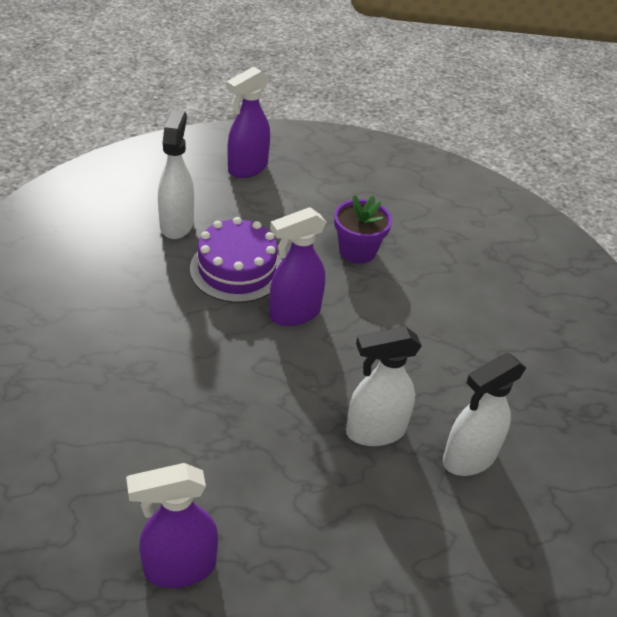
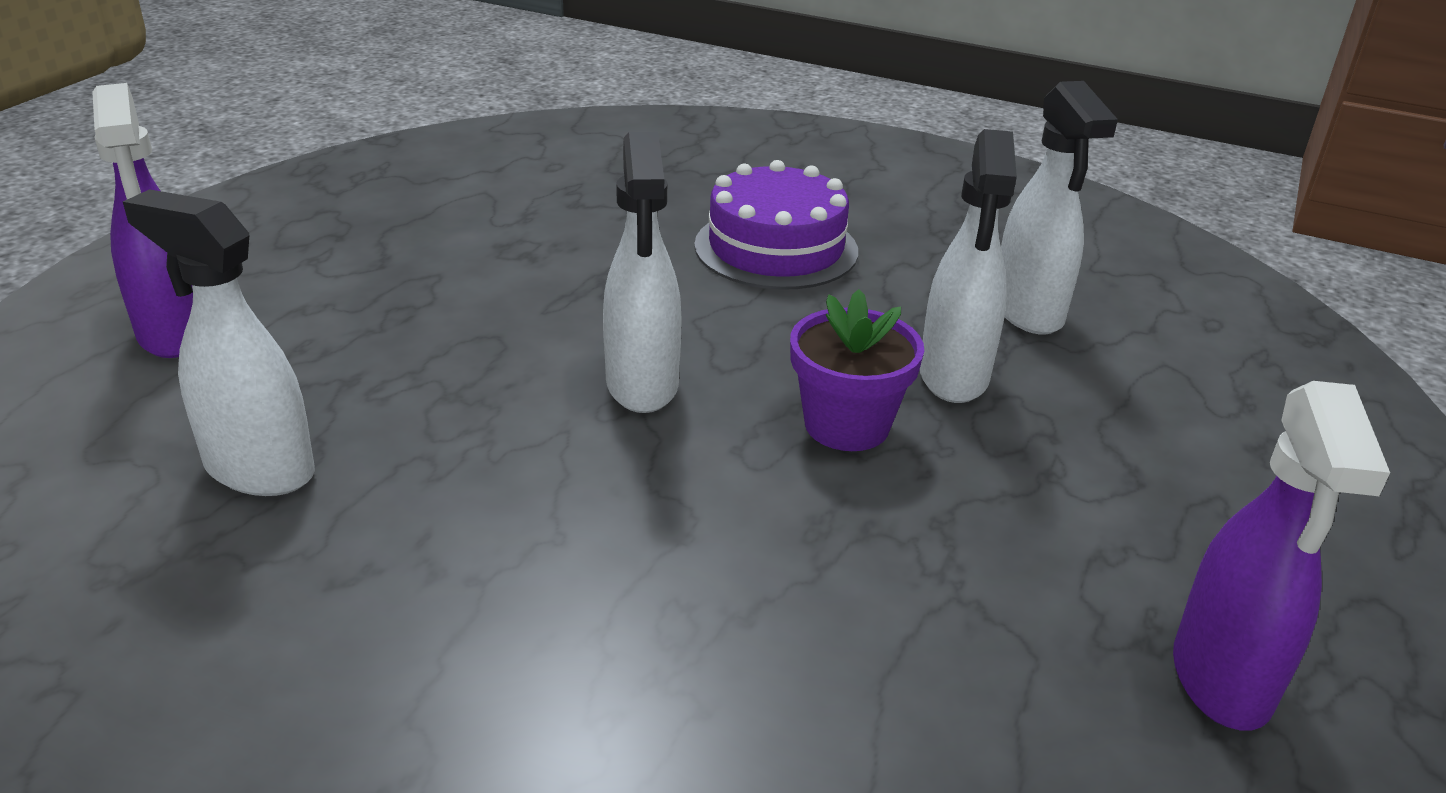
camera: 65 degrees left, 10 degrees down
purple cake [190,217,282,303] -> purple cake moved to [694,160,858,290]
purple spray bottle [269,207,326,326] -> white spray bottle [603,132,681,413]
purple flower pot [334,196,392,263] -> purple flower pot moved to [790,289,924,451]

